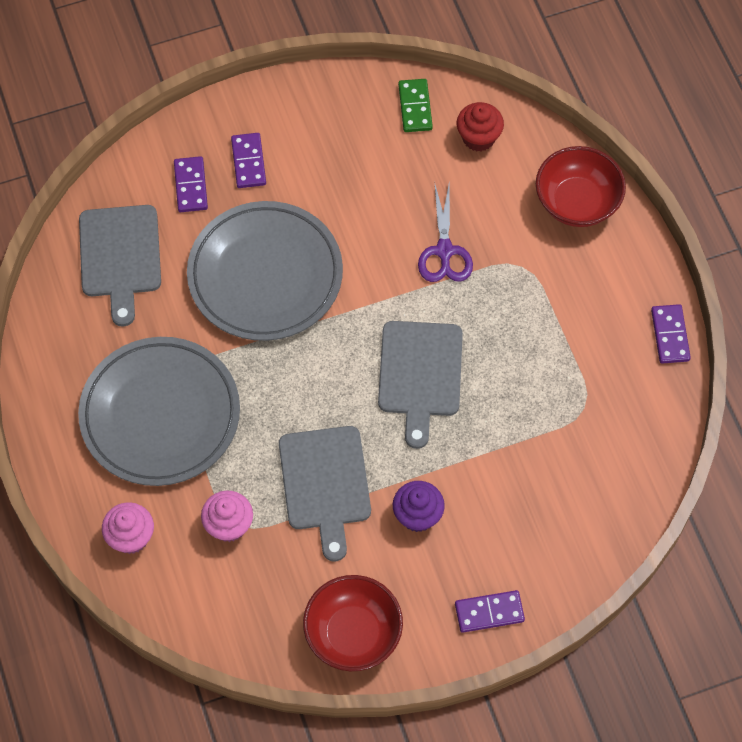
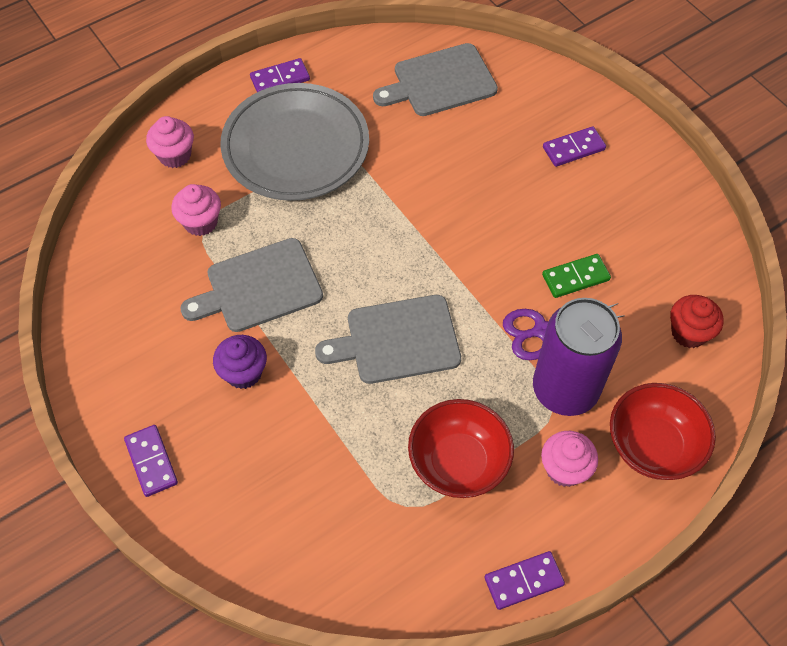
camera: 75 degrees right, 5 degrees down
purple domino [174,156,208,212] -> purple domino moved to [250,58,310,92]
grey plate [187,201,343,341] -> none
red bowl [303,575,403,671] -> red bowl moved to [408,399,514,498]
green domino [398,79,433,132] -> green domino moved to [542,254,611,298]
none -> purple can [533,298,622,416]
none -> pink cupcake [541,431,598,487]

